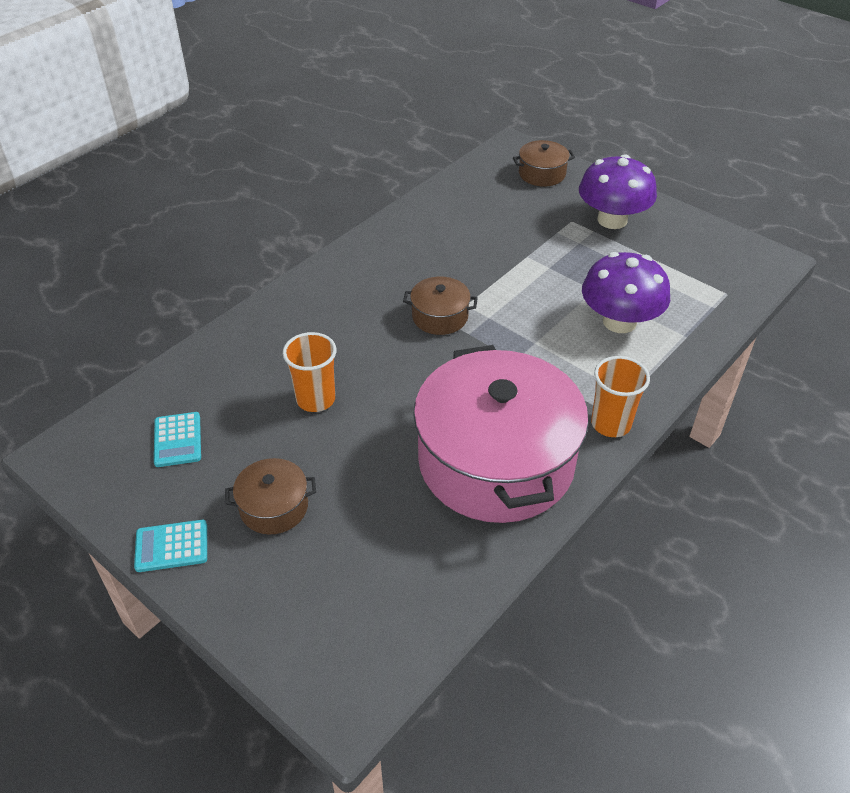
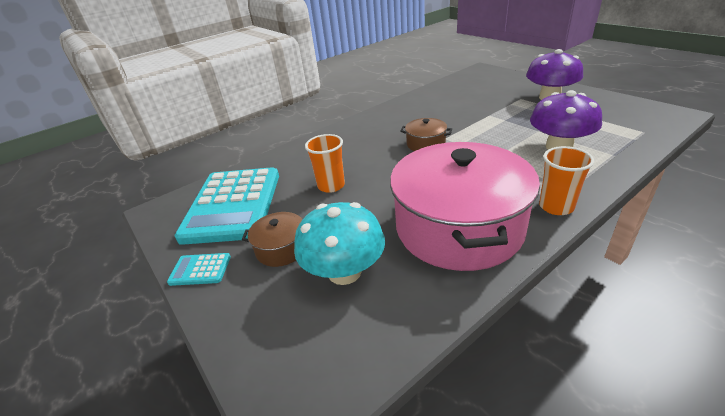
camera: 15 degrees right, 10 degrees down
turquoise calculator [154,412,201,467] -> turquoise calculator [175,167,279,245], size x2.49
brown pot [513,140,575,187] -> none
none -> turquoise mushroom [294,202,385,285]

